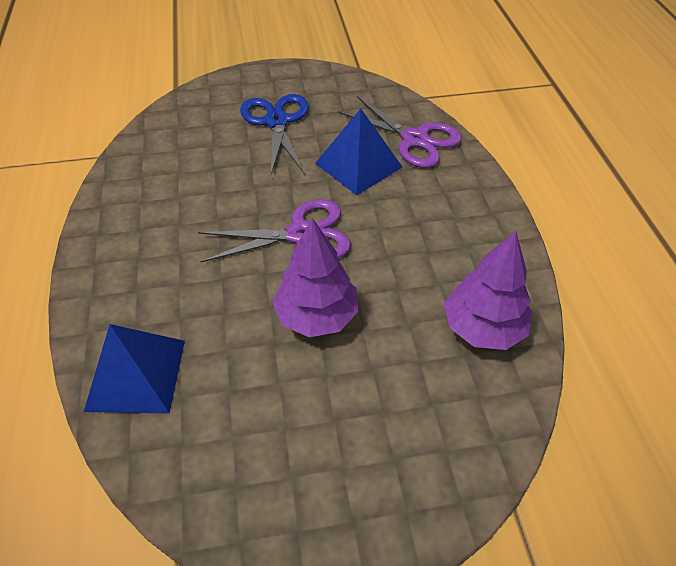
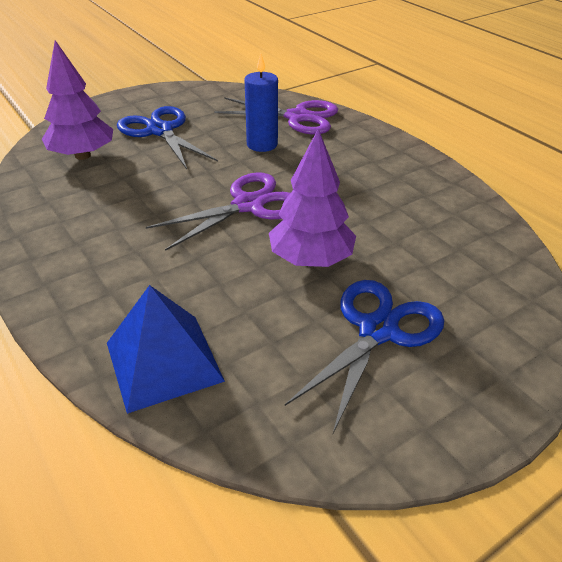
camera: 25 degrees left, 10 degrees down
blue pyramid [315,108,402,195] -> blue candle [245,54,278,152]
purple tree [444,231,532,350] -> purple tree moved to [42,40,113,160]
none -> blue scissors [285,280,444,433]

